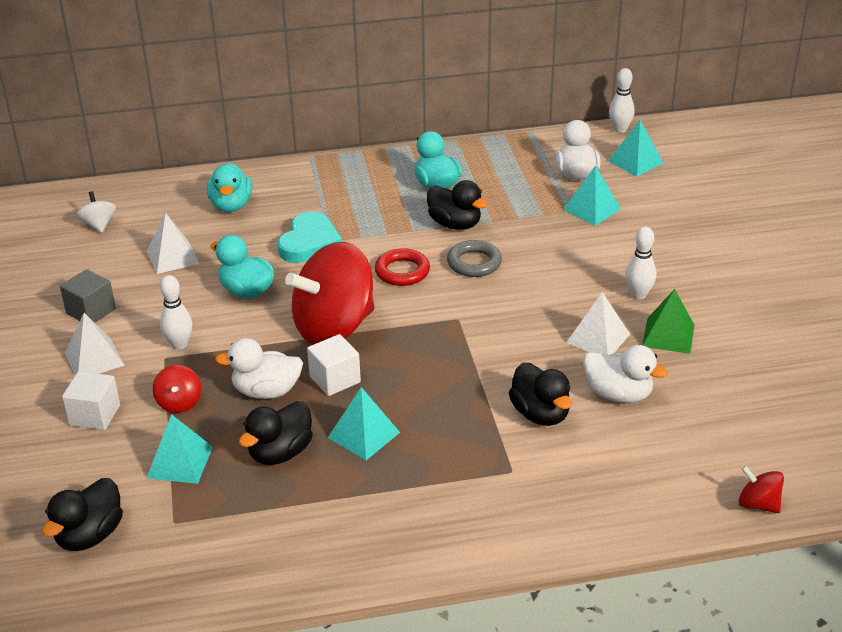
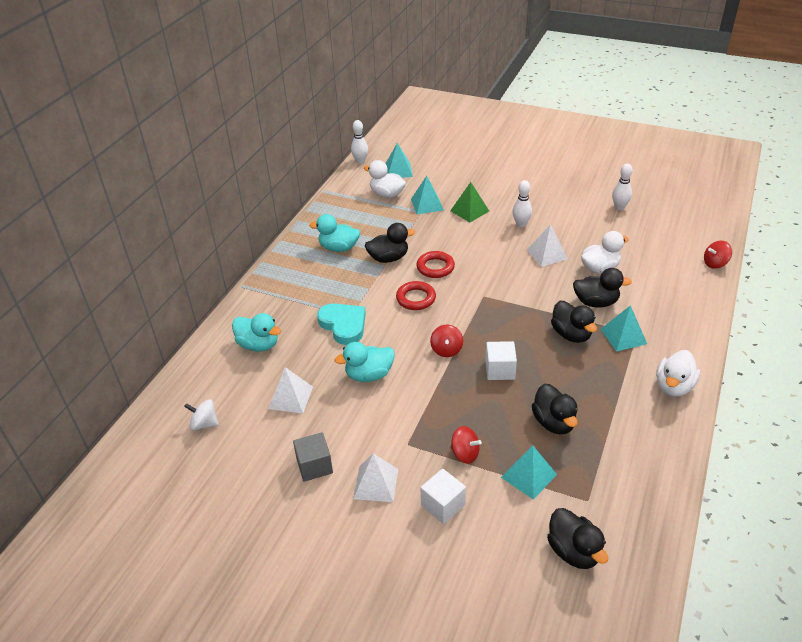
camera: 55 degrees left, 5 degrees up
white bowling pin [160,275,192,350] -> white bowling pin moved to [612,164,633,210]
white duck [215,338,303,399] -> white duck moved to [656,350,700,397]
red spinning top [285,242,374,345] -> red spinning top [430,324,463,357], size x0.42
turquoise pyramid [328,387,400,460] -> turquoise pyramid moved to [601,305,647,352]
grey ring [447,240,502,277] -> red ring [416,251,455,278]
green pyramid [642,289,694,354] -> green pyramid moved to [450,182,489,222]
none -> black duck [551,301,597,343]

